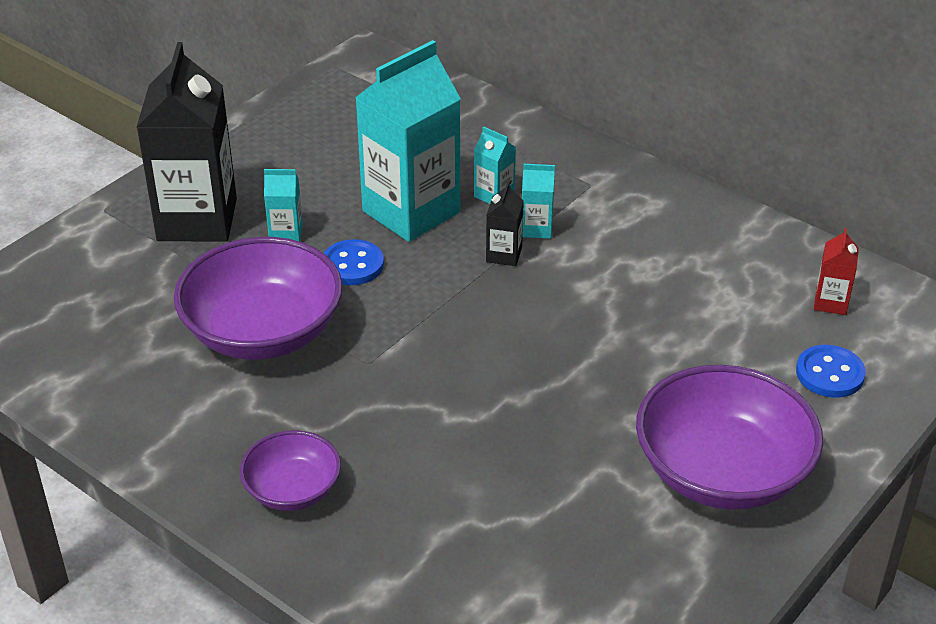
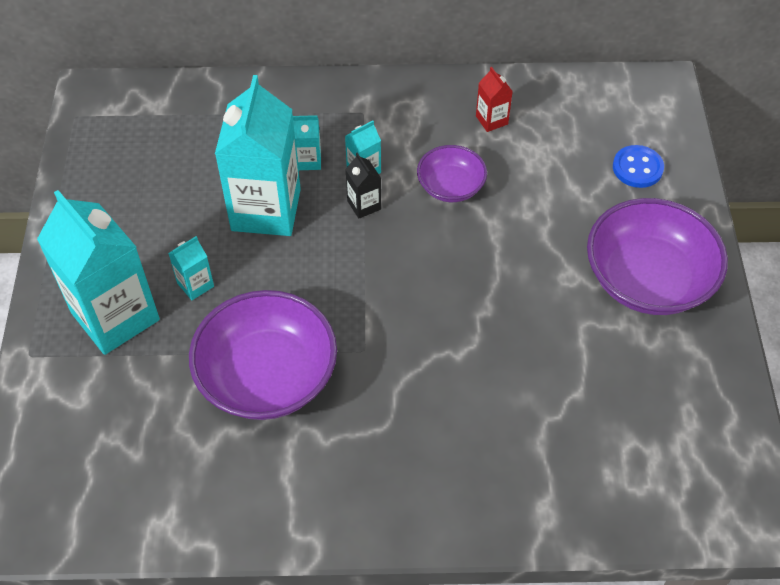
camera: 40 degrees left, 15 degrees up
black carton [137,42,237,242] -> turquoise carton [37,190,160,355]
purple bowl [240,430,341,511] -> purple bowl moved to [417,145,487,202]
blue button [324,239,384,285] -> none
red carton [814,228,859,315] -> red carton moved to [476,67,513,132]

